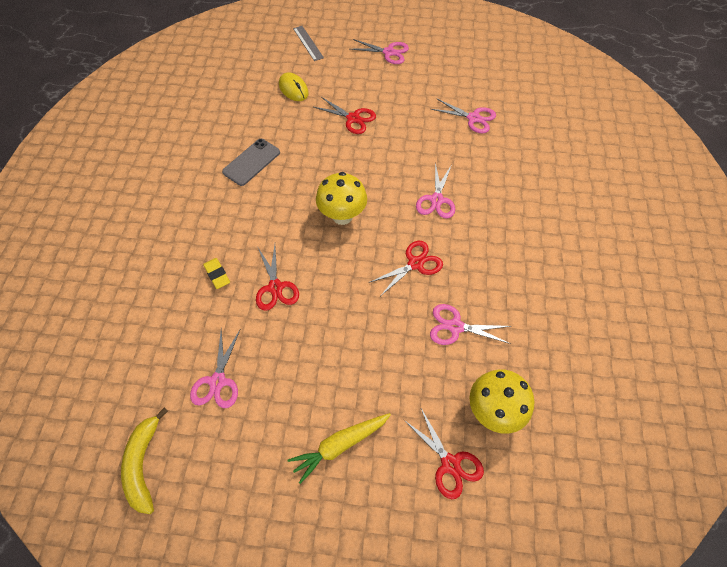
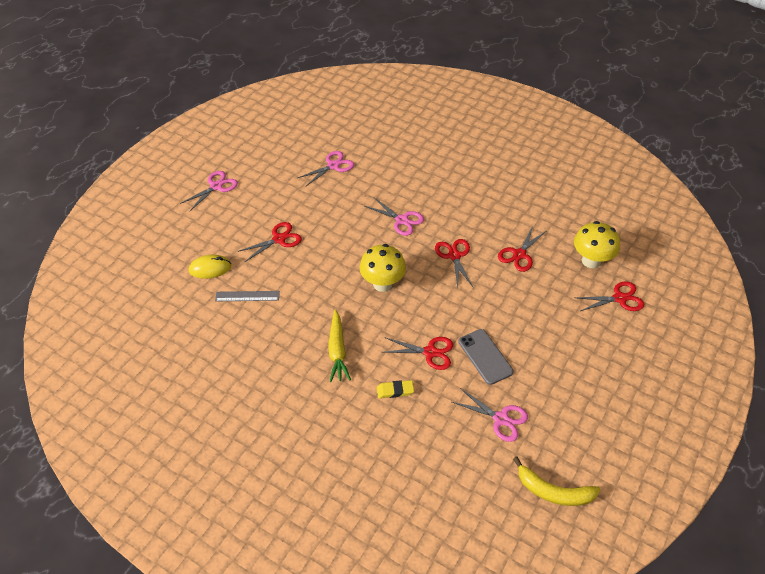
camera: 65 degrees left, 10 degrees down
grey phone [222,139,280,186] -> grey phone moved to [458,329,514,385]
yellow carrot [287,413,391,484] -> yellow carrot moved to [328,309,351,382]
grey ruler [293,26,324,61] -> grey ruler moved to [215,291,280,301]
pink scissors [430,304,511,345] -> red scissors [498,226,546,272]

